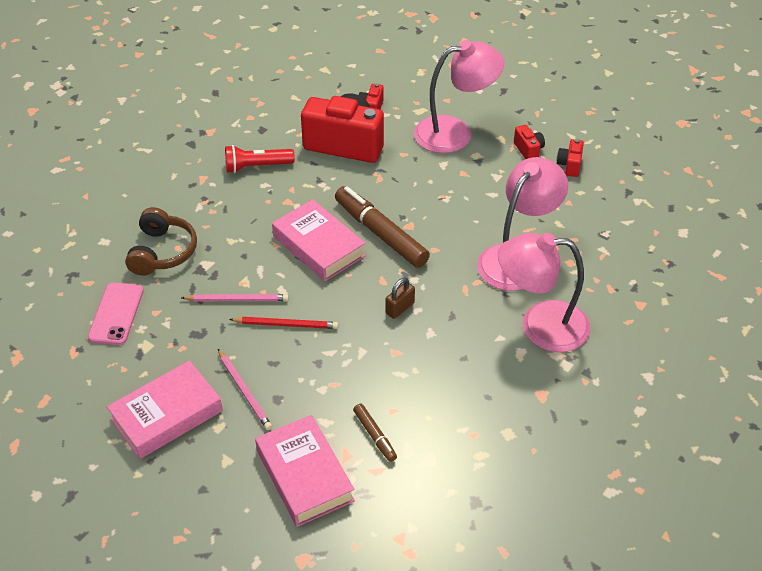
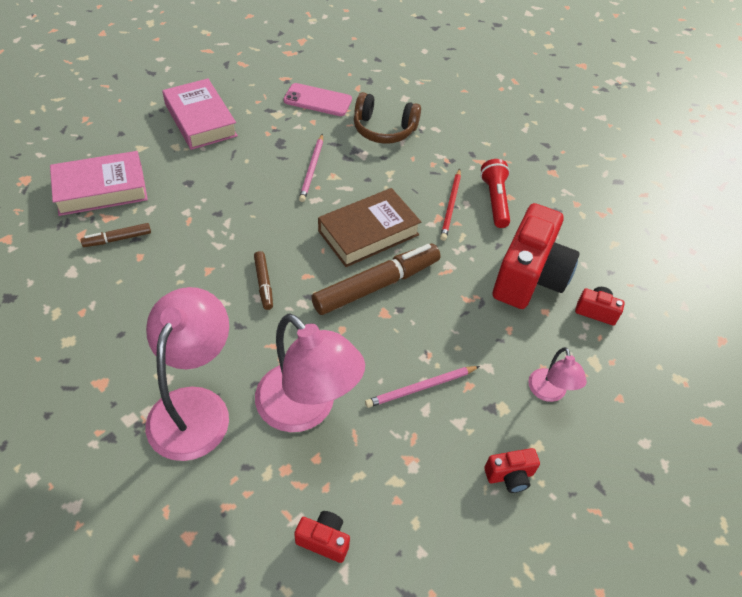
camera: 95 degrees right, 5 degrees up
pink pencil [218,349,272,430] -> pink pencil moved to [365,366,480,408]
red pencil [229,317,338,329] -> red pencil moved to [440,169,461,241]
pink book [272,199,366,281] -> brown book [318,188,421,267]
brown padlock [385,277,415,319] -> brown marker [254,251,273,310]
pink lamp [414,40,504,153] -> pink lamp [528,347,587,402], size x0.50
red camera [557,139,584,177] -> red camera moved to [294,511,350,563]

